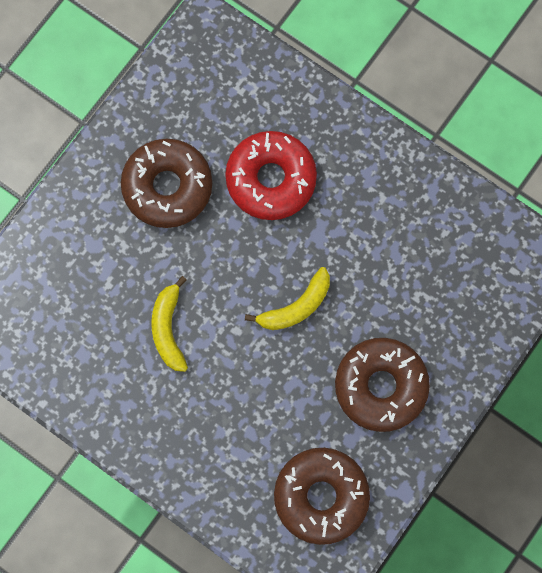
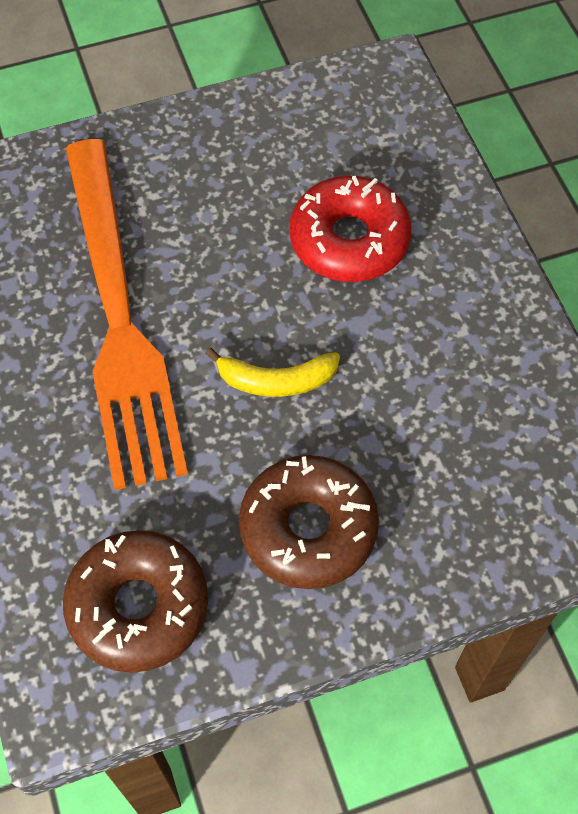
camera: 35 degrees right, 15 degrees down
brown donut [121,139,212,228] -> none
yellow banana [151,276,188,372] -> orange fork [66,139,188,490]

